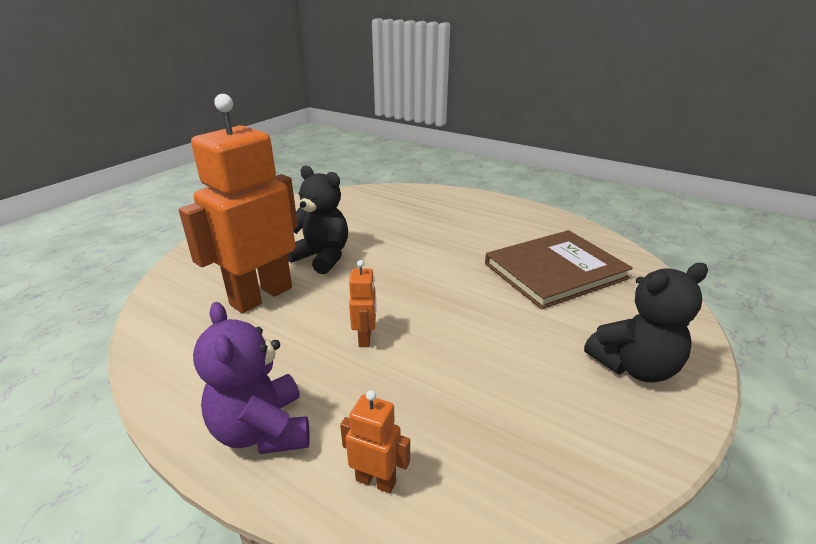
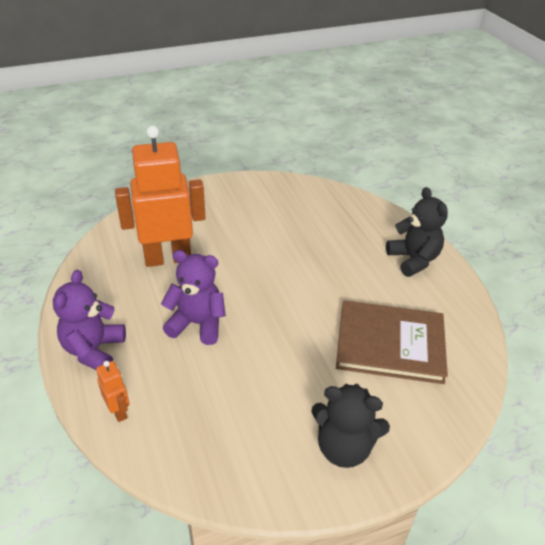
camera: 35 degrees right, 10 degrees up
black teddy bear [287,166,348,274] -> black teddy bear moved to [386,187,448,277]
orange robot [349,260,376,347] -> purple teddy bear [161,250,226,345]

